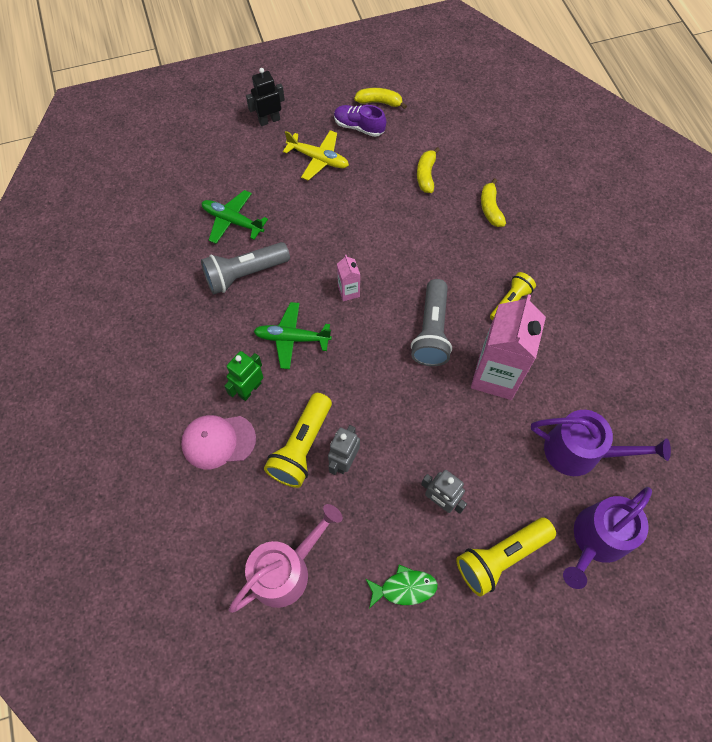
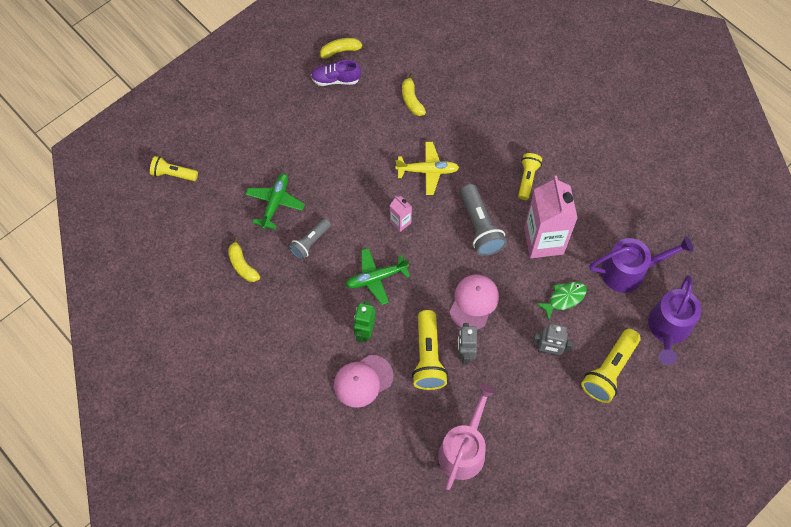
camera: 25 degrees left, 0 degrees up
green plane [201,190,268,244] -> green plane turned 105 degrees clockwise [245,173,305,230]
grey flashlight [201,242,290,294] -> grey flashlight [289,218,331,260], size x0.64
black robot [246,68,285,126] -> none
yellow plane [283,130,349,181] -> yellow plane moved to [396,142,459,195]
green fish [365,565,438,608] -> green fish moved to [536,282,587,321]
yellow banana [481,178,506,227] -> yellow banana moved to [228,237,260,282]
none -> yellow flashlight [150,156,198,181]
none -> pink cap [450,275,499,330]

